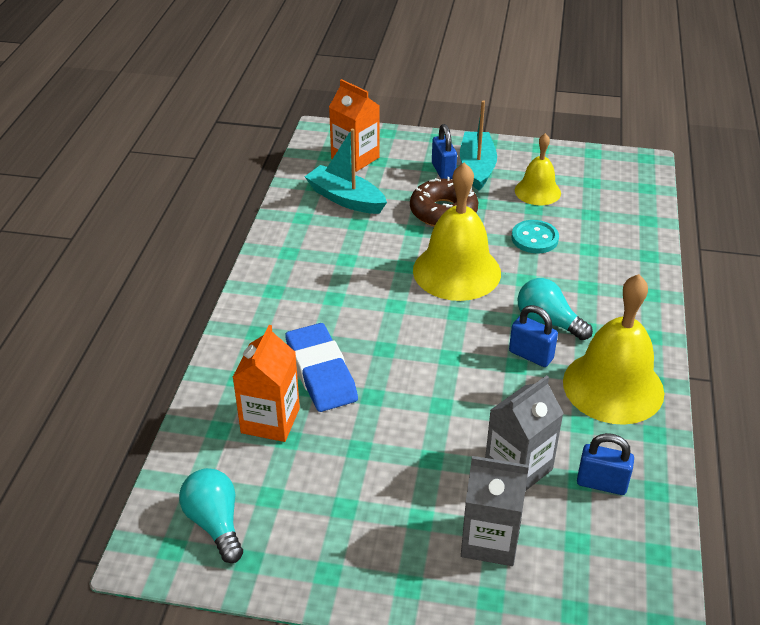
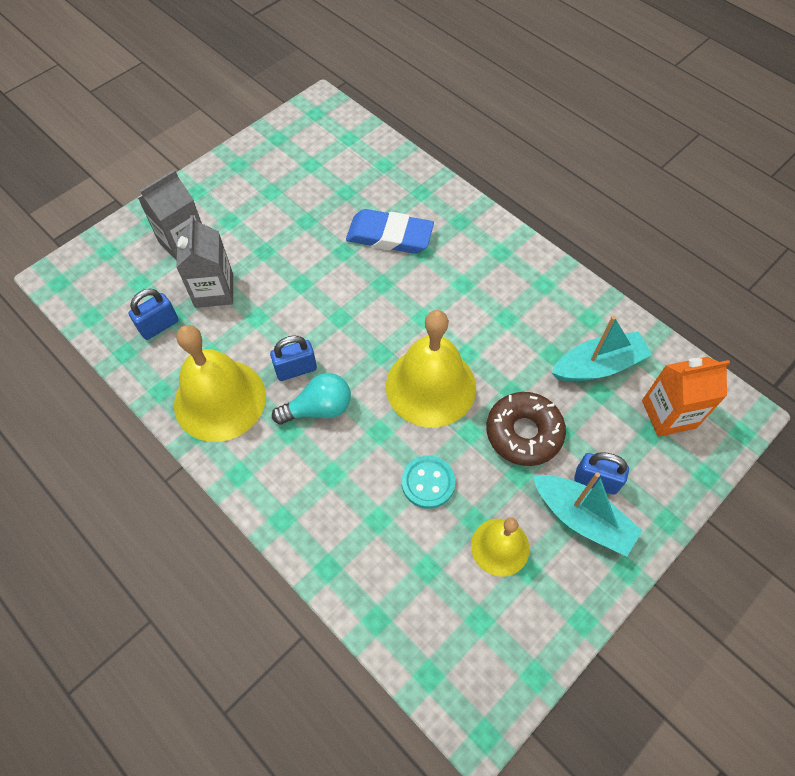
camera: 125 degrees right, 20 degrees up
turquoise light bulb [179,468,243,563] -> none
orange carton [233,325,300,442] -> none

